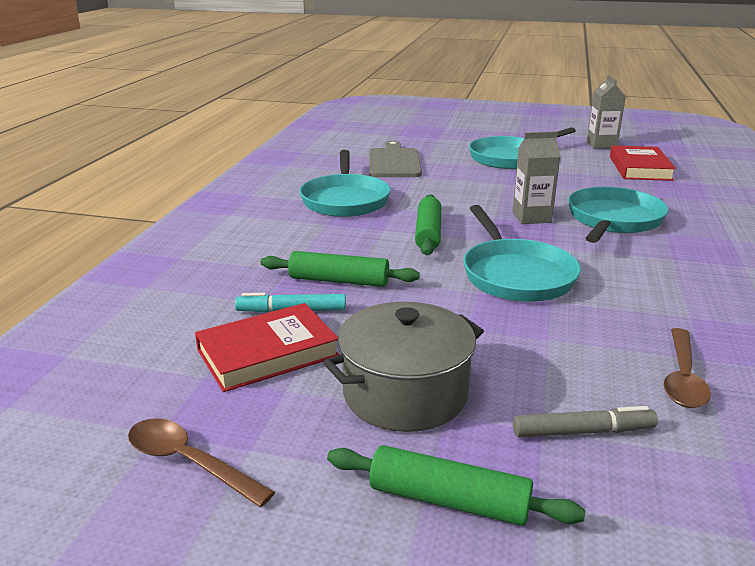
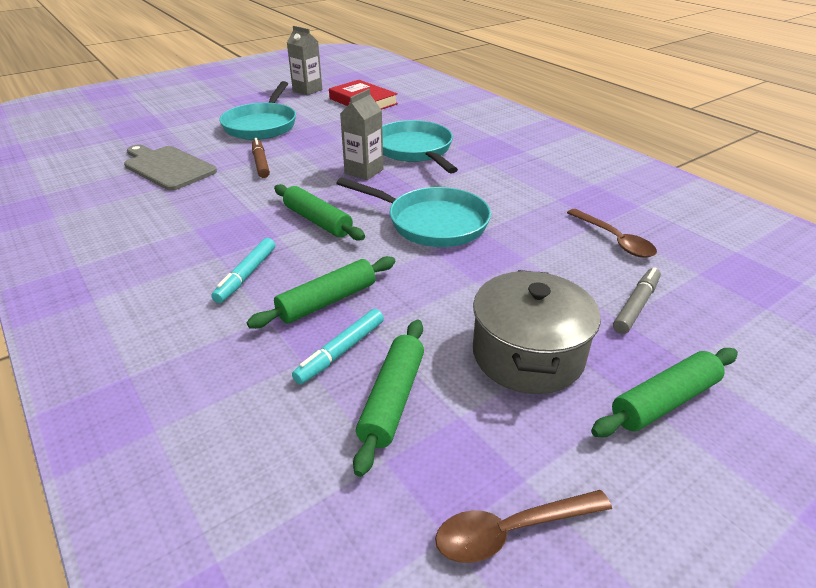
camera: 50 degrees left, 10 degrees up
red book [195,303,339,392] -> green rolling pin [353,320,424,477]
turquoise pan [299,150,391,217] -> none
none -> turquoise marker [211,238,275,303]
none -> brown marker [252,138,270,178]

